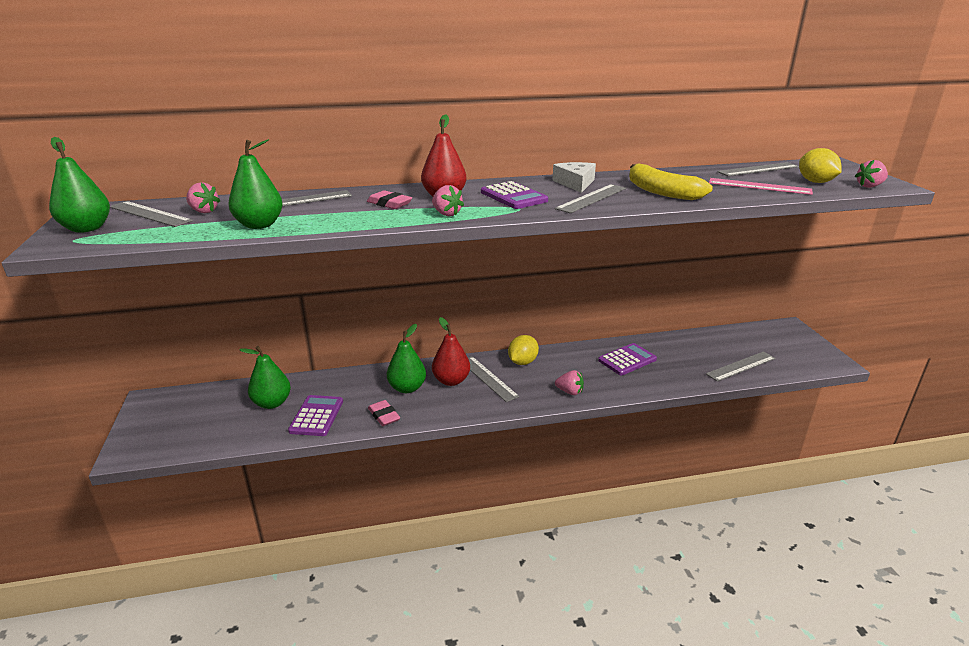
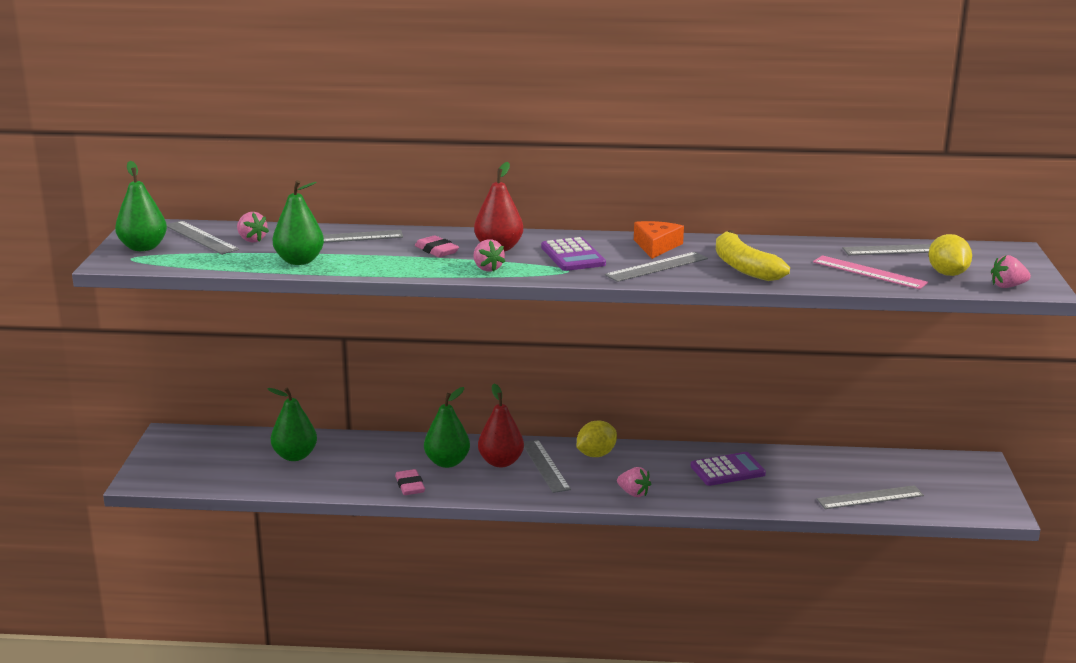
camera: 15 degrees right, 5 degrees down
purple calculator [288,395,343,436] -> none
white cheese [552,162,596,193] -> orange cheese [634,221,684,259]

